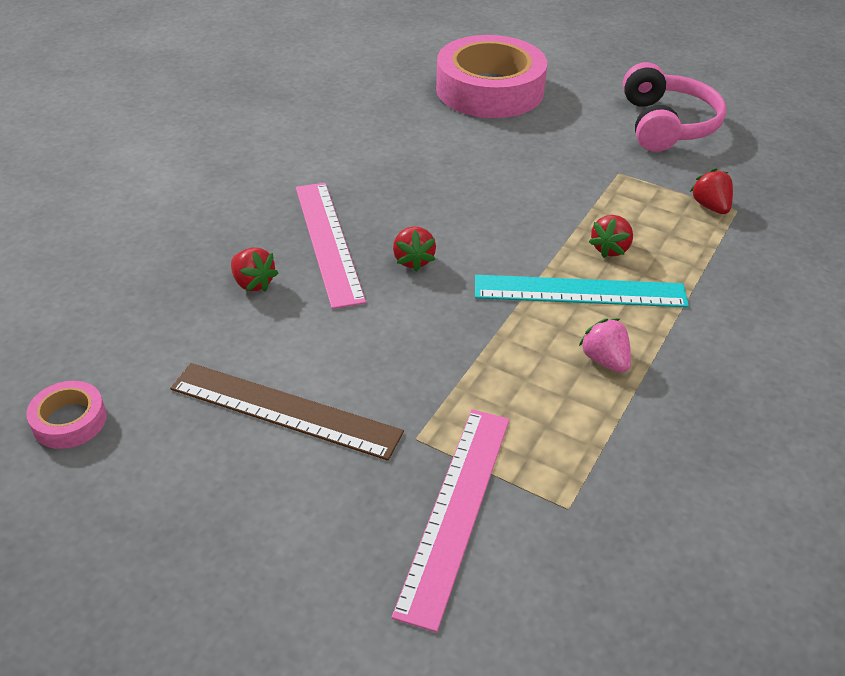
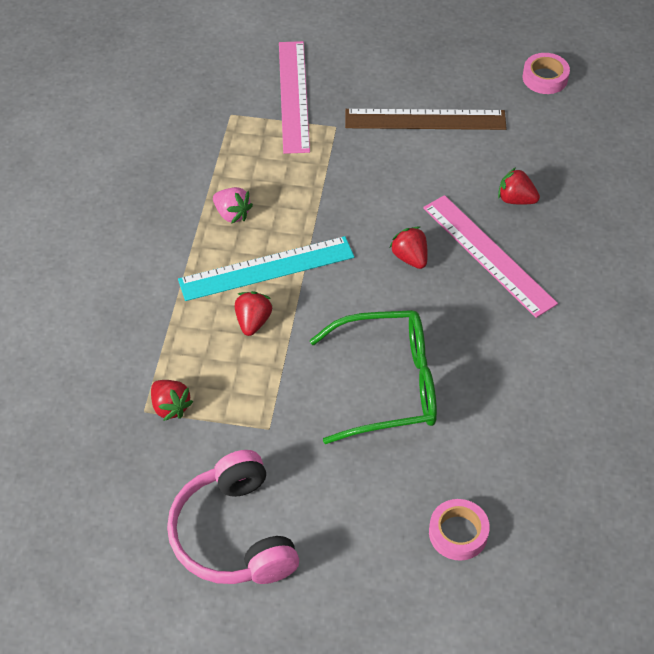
camera: 160 degrees right, 10 degrees up
pink tape [436,35,547,118] -> pink tape [429,499,490,561], size x0.43
none -> green glasses [310,310,437,444]

